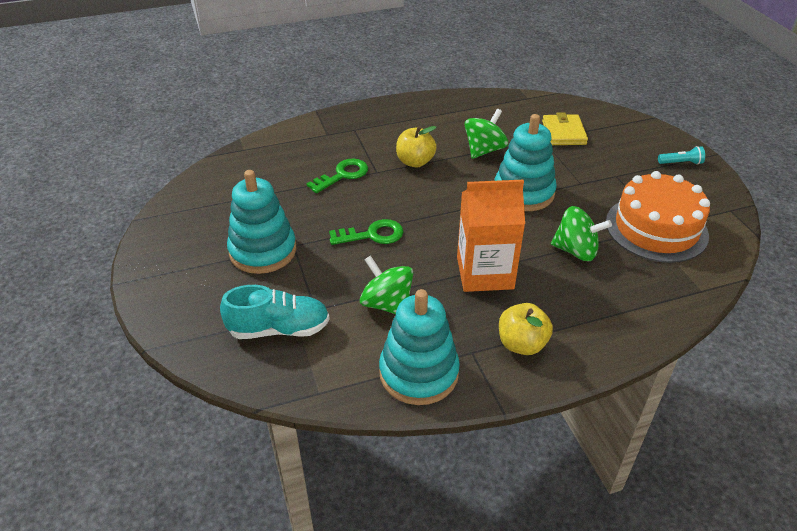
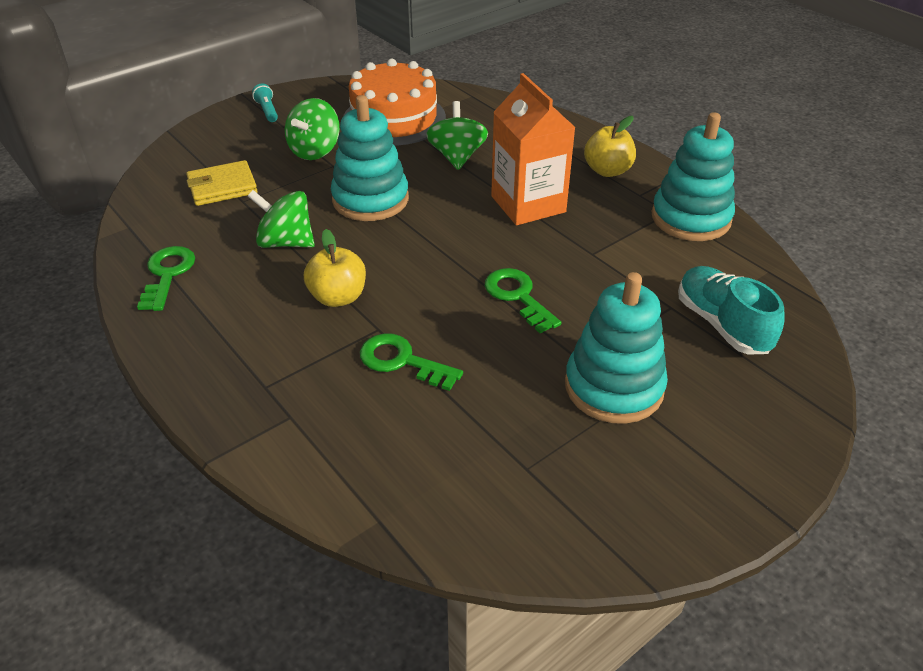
camera: 110 degrees left, 0 degrees up
green spinning top [360,255,413,314] -> green spinning top moved to [285,98,340,160]
none -> green key [137,246,195,311]

